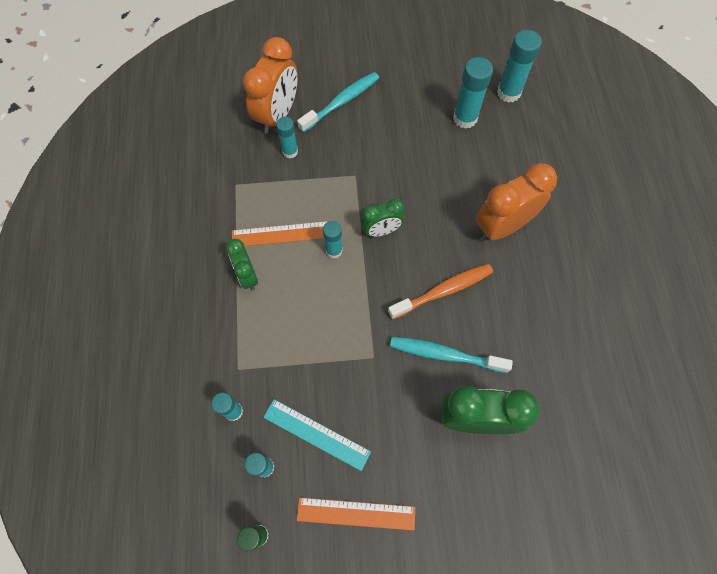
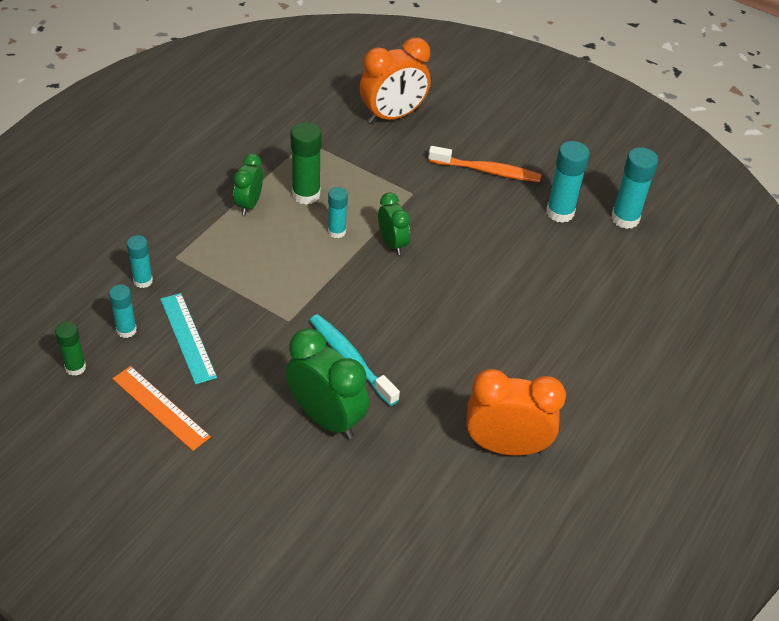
camera: 35 degrees right, 20 degrees down
orange ruler [232,221,329,246] -> green glue stick [291,122,322,205]
turquoise glue stick [276,117,298,159] -> none
turquoise toothbrush [297,72,379,133] -> none
green clock [361,199,404,237] -> green clock turned 135 degrees counterclockwise [378,192,410,255]
orange toothbrush [388,264,493,319] -> orange toothbrush moved to [428,146,541,182]
orange clock [476,163,557,241] -> orange clock moved to [466,369,566,456]

